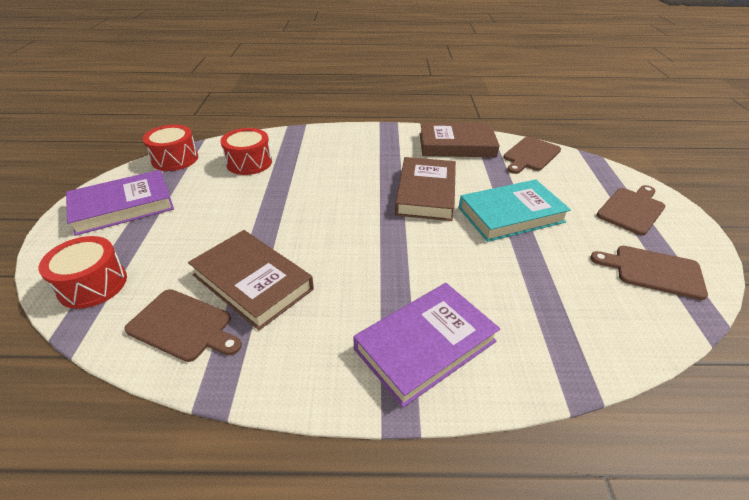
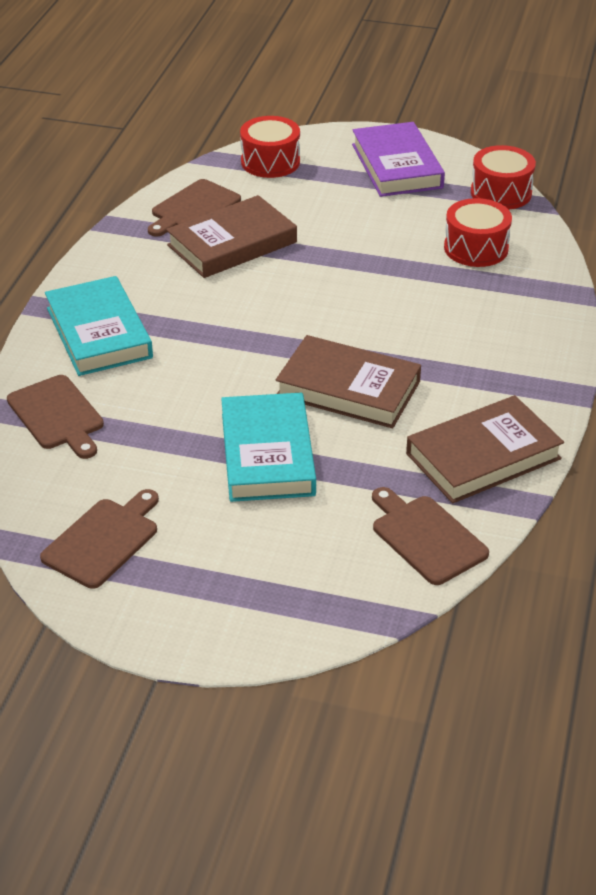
camera: 105 degrees right, 0 degrees up
purple book [353,283,500,408] -> turquoise book [45,276,153,376]
brown book [420,123,500,157] -> brown book turned 45 degrees clockwise [406,395,564,503]
brown cutting board [597,185,665,235] -> brown cutting board moved to [7,375,104,459]

